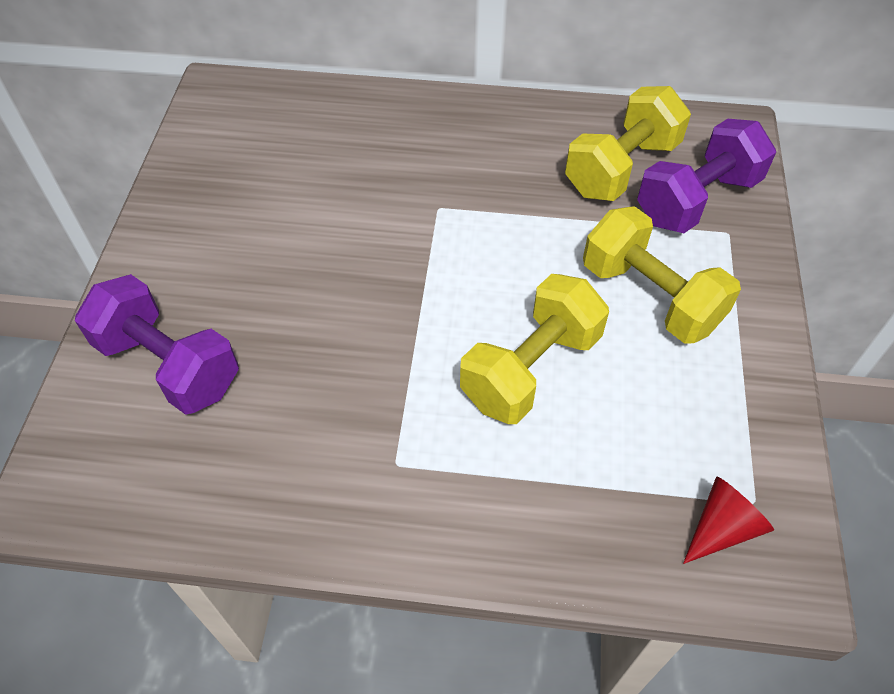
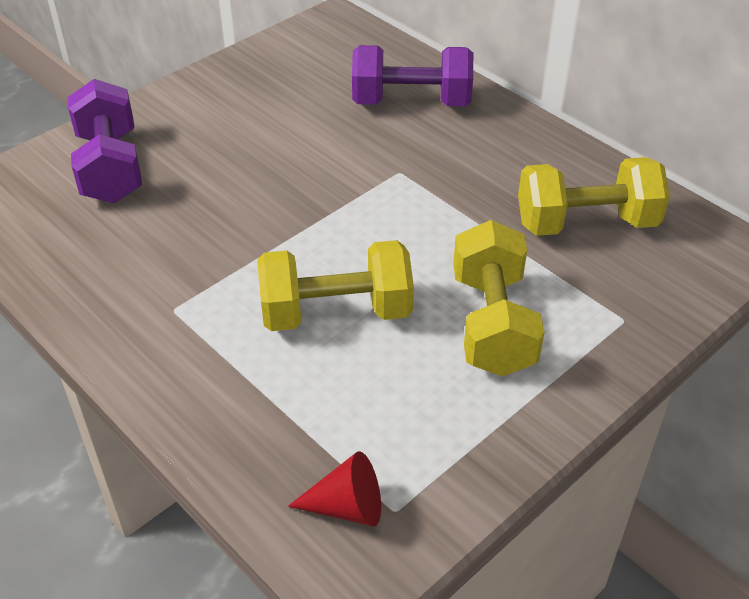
camera: 40 degrees right, 10 degrees down
purple dumbbell [637,119,776,233] -> purple dumbbell moved to [352,45,473,106]

